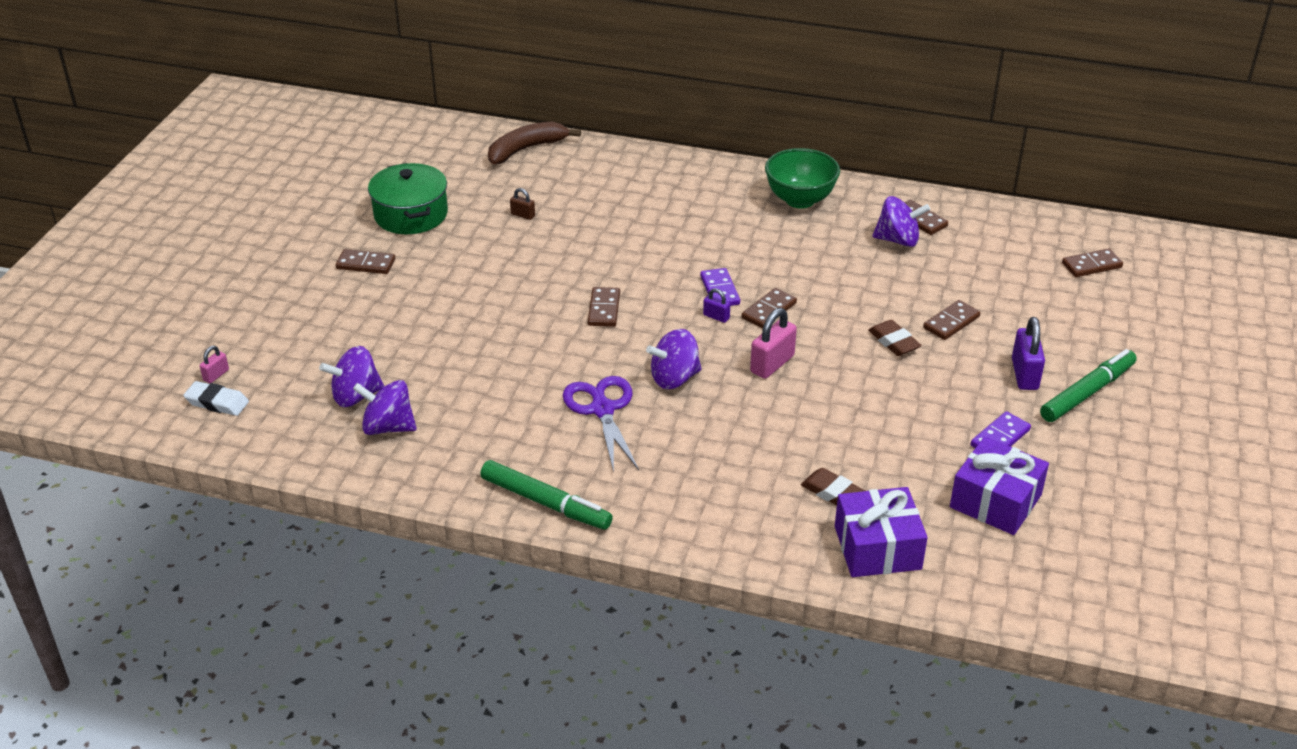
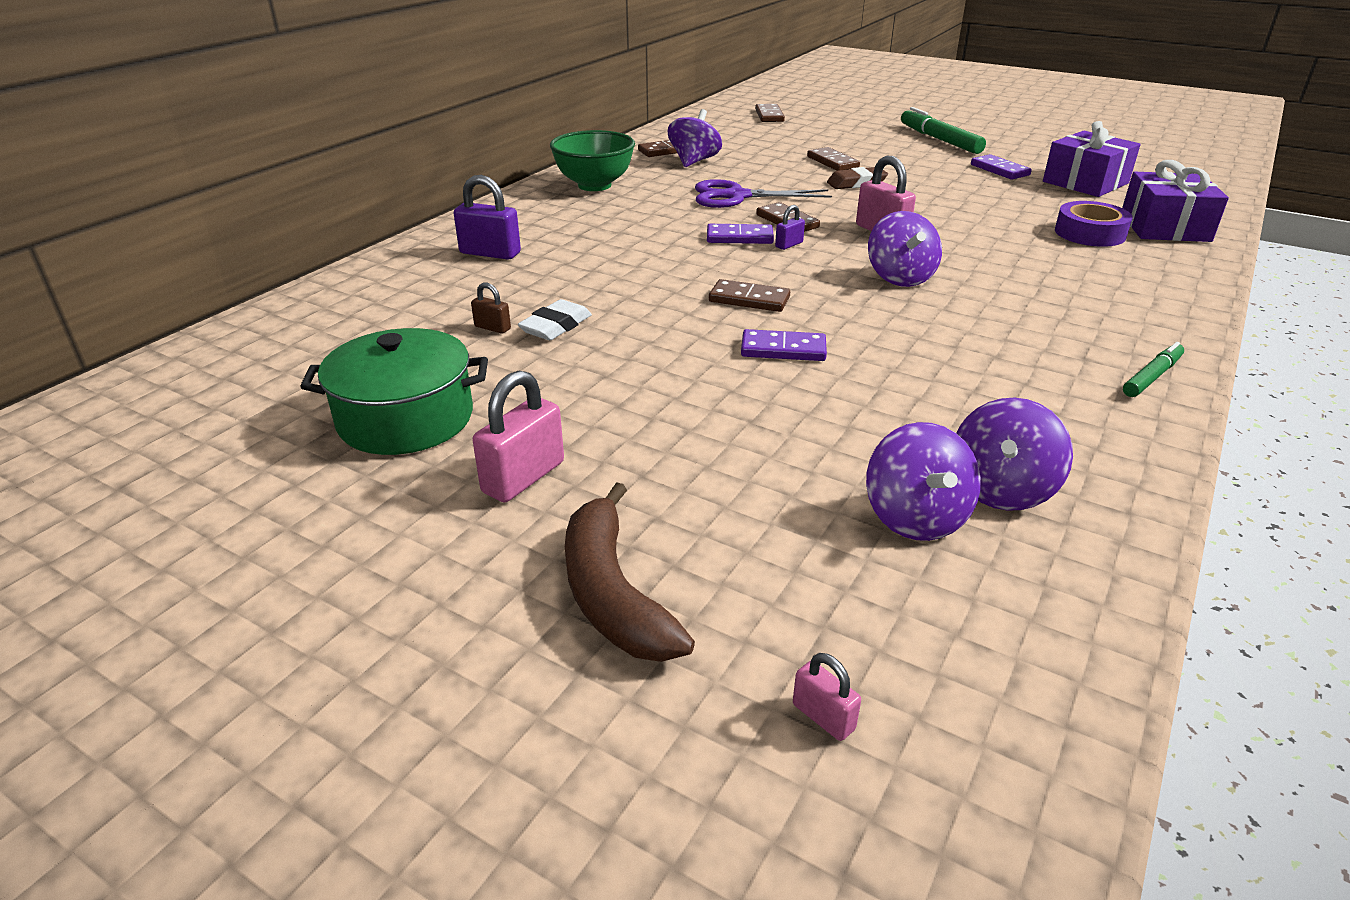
camera: 75 degrees left, 5 degrees down
white eraser [183,381,249,416] -> white eraser moved to [518,299,592,340]
brown domino [336,249,395,274] -> pink padlock [472,371,564,502]
green marker [480,460,613,530] -> green marker [1123,342,1184,397], size x0.58
brown banana [488,121,581,164] -> brown banana moved to [565,482,695,662]
brown padlock [510,188,535,220] -> brown padlock turned 75 degrees clockwise [471,282,511,334]
purple scissors [563,376,639,472] -> purple scissors moved to [695,179,832,208]
brown eraser [801,468,865,505] -> purple tape [1055,201,1133,247]
purple padlock [1012,317,1045,390] -> purple padlock moved to [454,175,521,260]
none -> purple domino [741,329,827,361]

